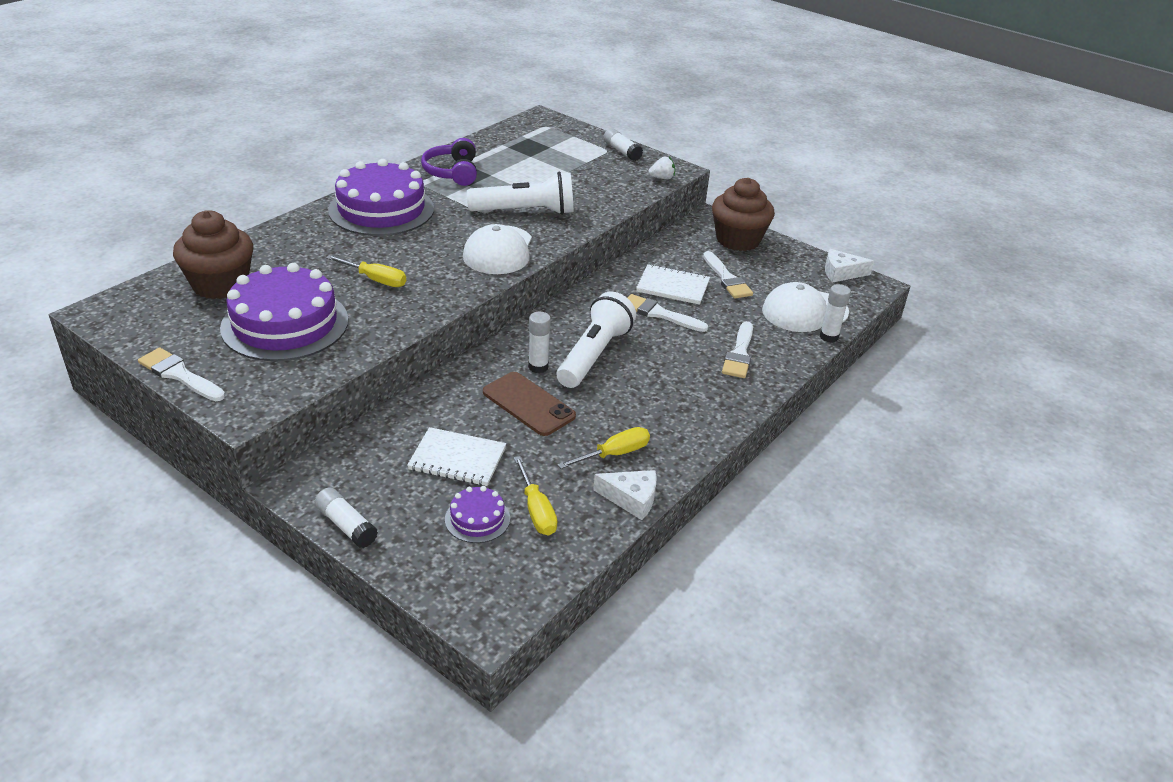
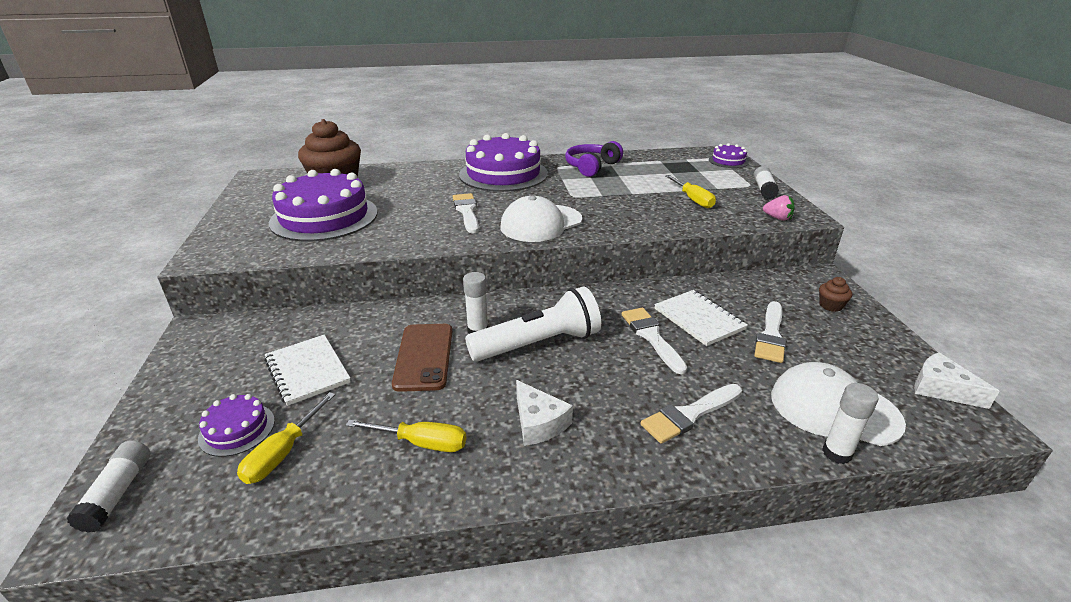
camera: 45 degrees right, 5 degrees down
white brush [138,348,225,401] -> white brush moved to [453,193,479,233]
white glue stick [315,488,378,548] -> white glue stick moved to [66,441,150,533]
yellow screwdriver [326,255,406,287] -> yellow screwdriver moved to [666,175,716,208]
white flashlight [467,172,573,215] -> none
white cheese [593,470,657,520] -> white cheese moved to [516,380,573,446]
white strawberry [648,157,675,179] -> pink strawberry [763,195,795,221]
brown cupcake [712,178,775,251] -> brown cupcake [819,277,852,312], size x0.41
none -> purple cake [709,143,749,168]

